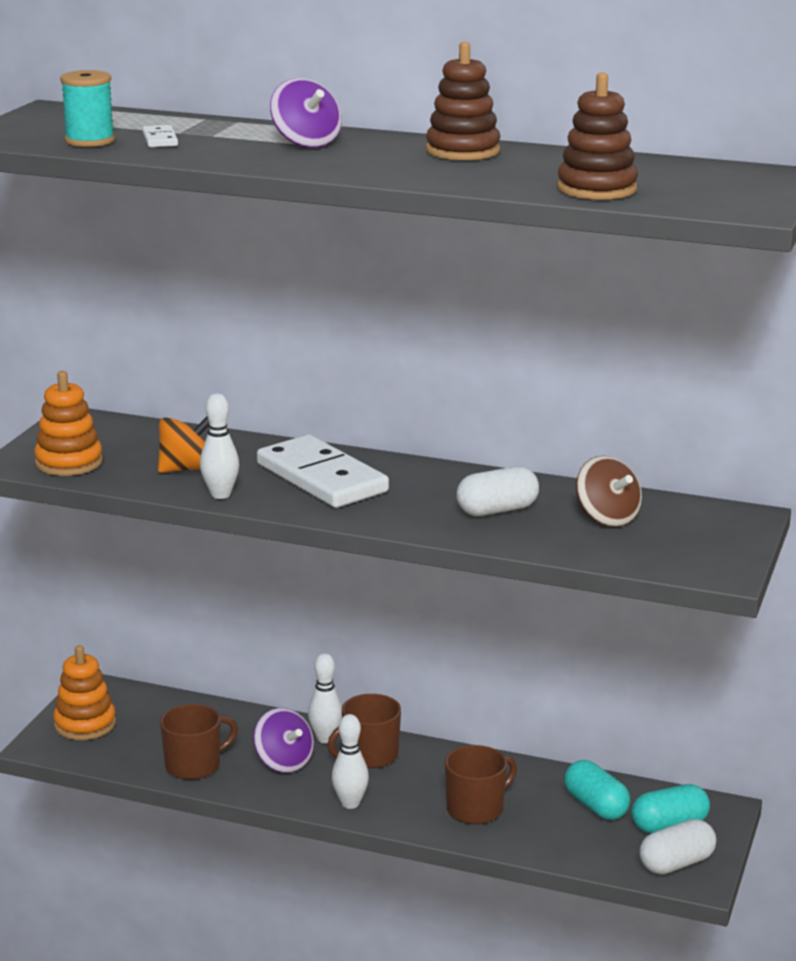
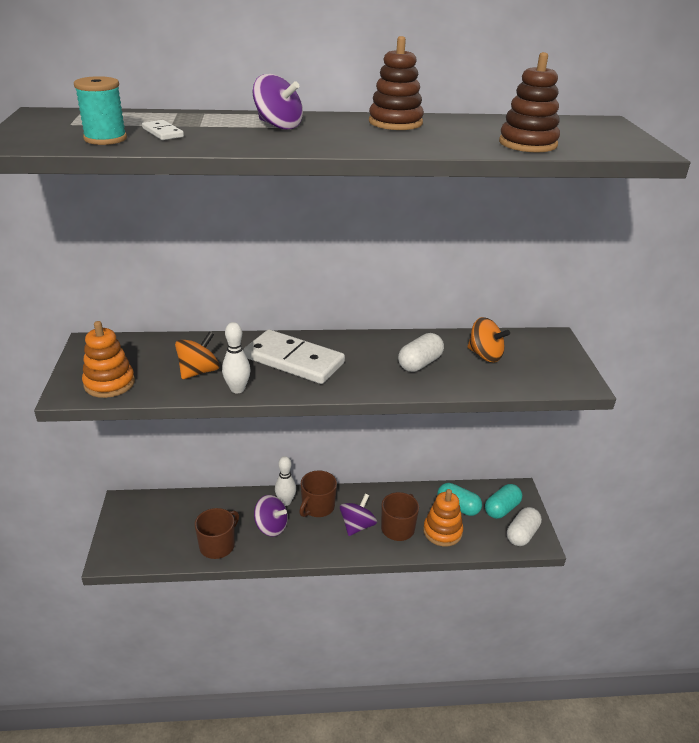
camera: 25 degrees left, 10 degrees up
orange stacking toy [53,645,116,740] -> orange stacking toy moved to [423,489,463,546]
white bowling pin [332,714,369,809] -> none
brown spinning top [576,456,642,527] -> orange spinning top [467,317,510,362]
none -> purple spinning top [340,494,377,536]

